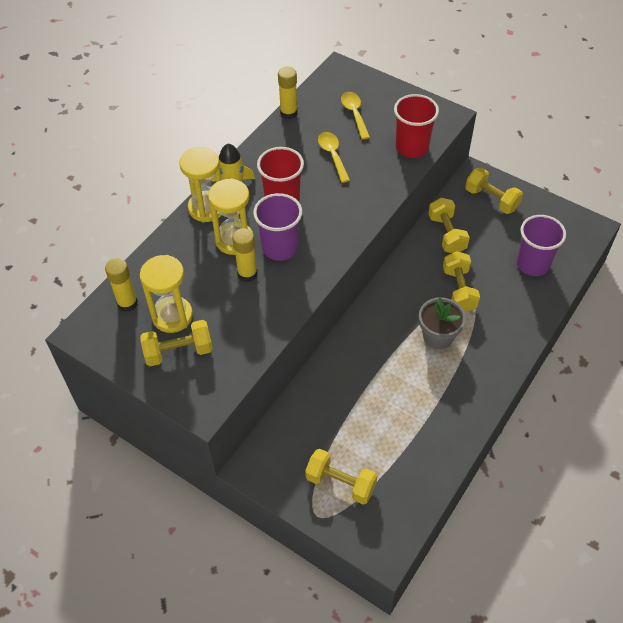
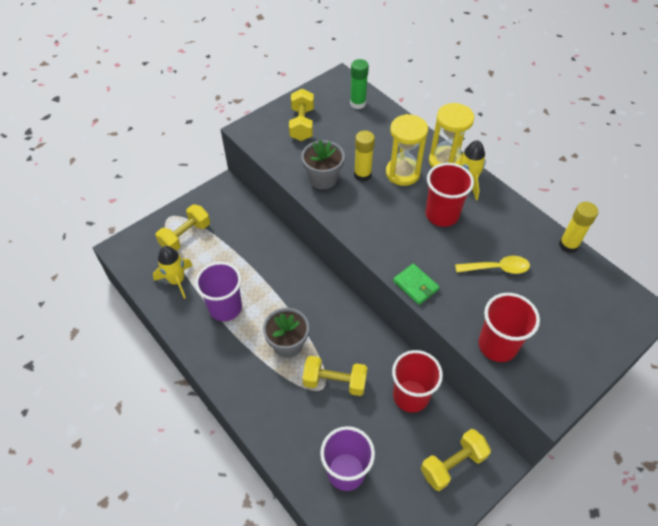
camera: 105 degrees right, 0 degrees up
yellow glue stick [105,258,138,312] -> green glue stick [350,59,369,109]
yellow hourglass [140,255,193,333] -> none
purple cup [253,193,302,261] -> purple cup moved to [195,262,242,321]
yellow spoon [341,92,370,140] -> none
yellow dumbbell [428,198,470,253] -> red cup [392,350,443,413]
none -> yellow rocket [153,246,193,299]
none -> grey flower pot [301,140,345,190]
none -> green wallet [393,264,439,305]

